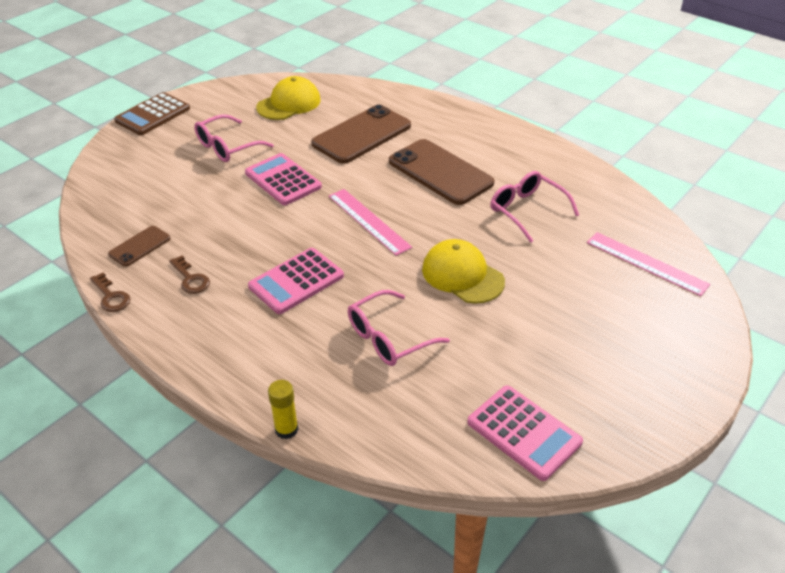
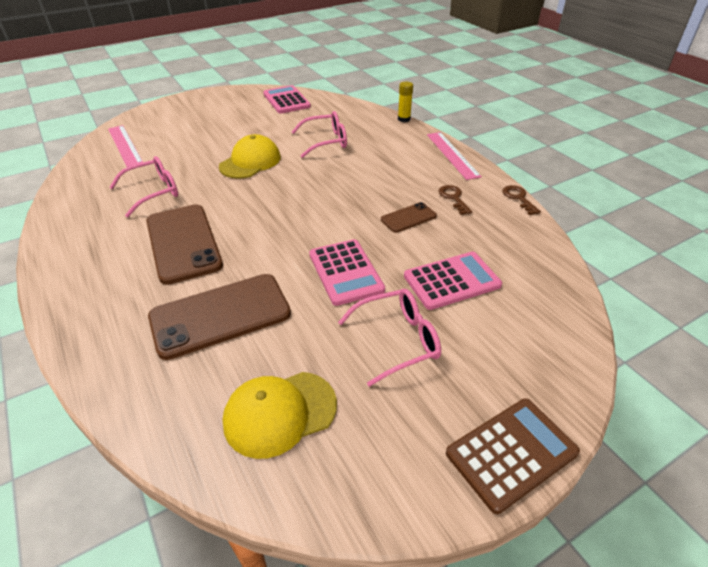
camera: 160 degrees left, 0 degrees up
brown phone [108,226,171,267] -> brown phone moved to [381,202,437,233]
pink calculator [248,248,344,314] -> pink calculator moved to [404,252,502,310]
pink ruler [329,189,412,256] -> pink ruler moved to [427,132,482,180]
yellow cap [422,239,505,304] -> yellow cap turned 120 degrees counterclockwise [219,134,281,179]
pink glasses [490,171,579,243] -> pink glasses turned 105 degrees counterclockwise [109,156,178,217]

